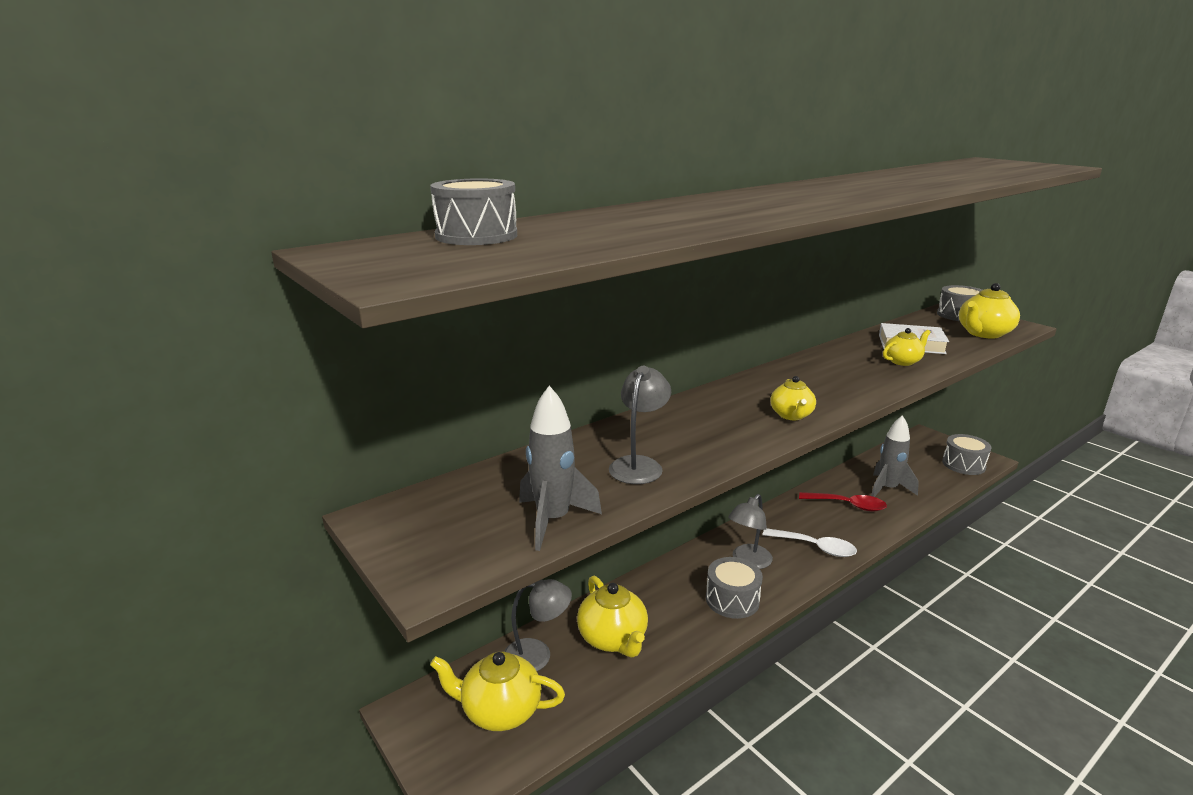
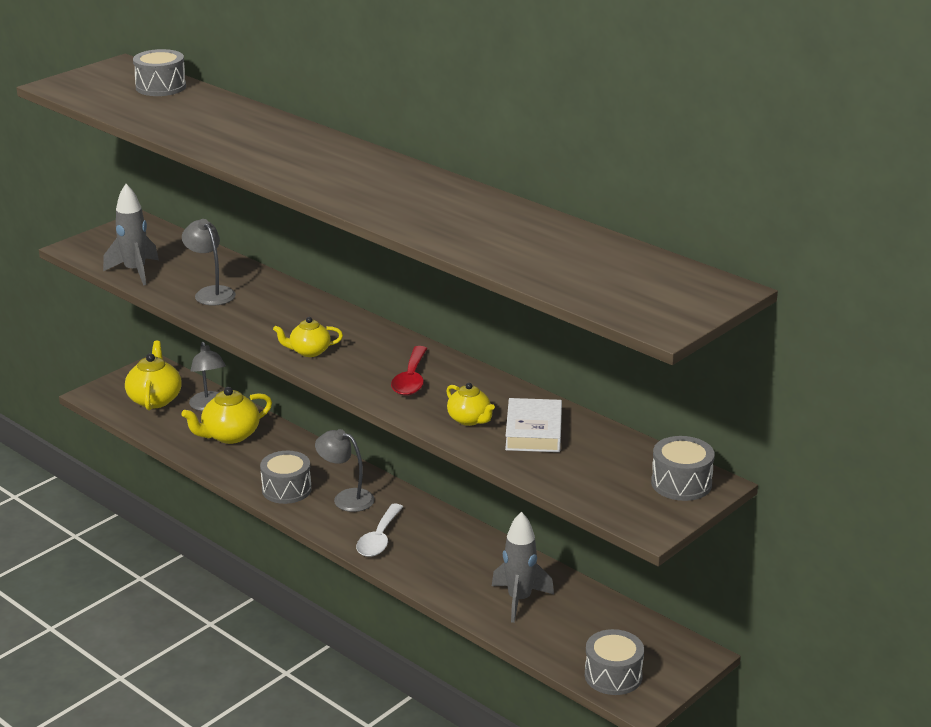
camera: 80 degrees right, 5 degrees up
grey lamp [609,366,671,484] -> grey lamp turned 135 degrees counterclockwise [182,219,236,306]
red spoon [799,492,887,511] -> red spoon moved to [391,346,428,396]
yellow teapot [959,283,1020,339] -> none

